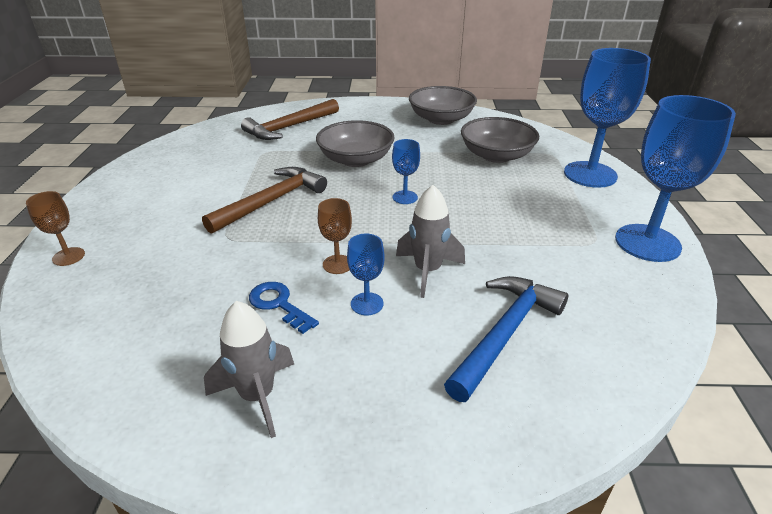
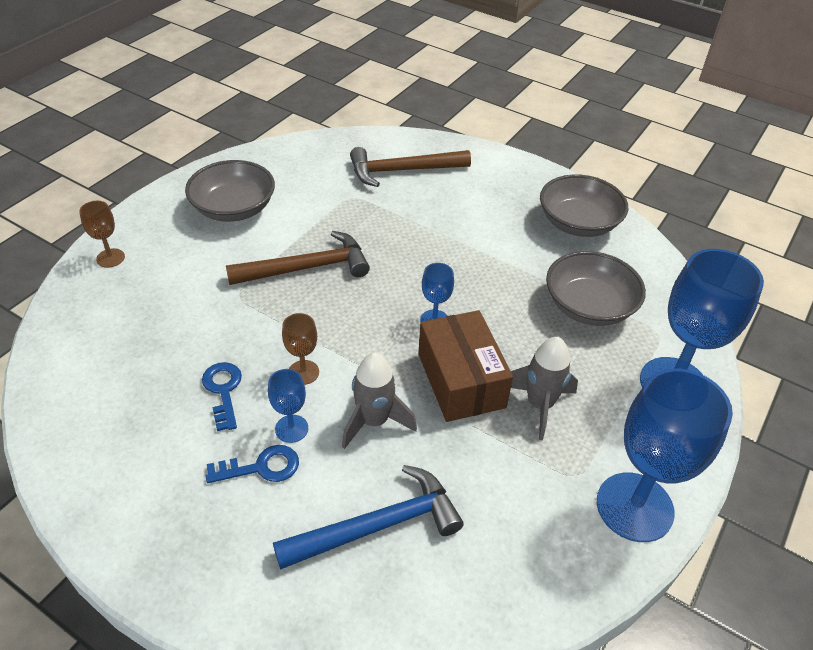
camera: 30 degrees right, 10 degrees up
grey rocket [204,301,294,438] -> grey rocket moved to [511,337,578,440]
grey bowl [316,120,395,167] -> grey bowl moved to [185,160,275,222]
none -> blue key [206,445,299,483]
none -> brown box [418,310,513,422]

